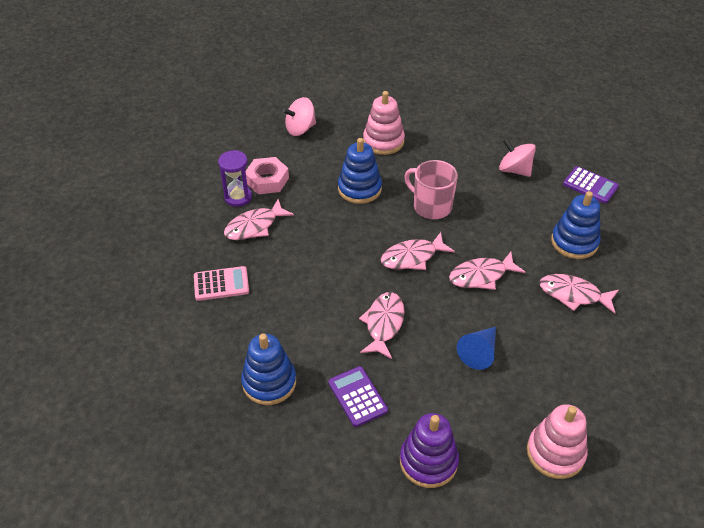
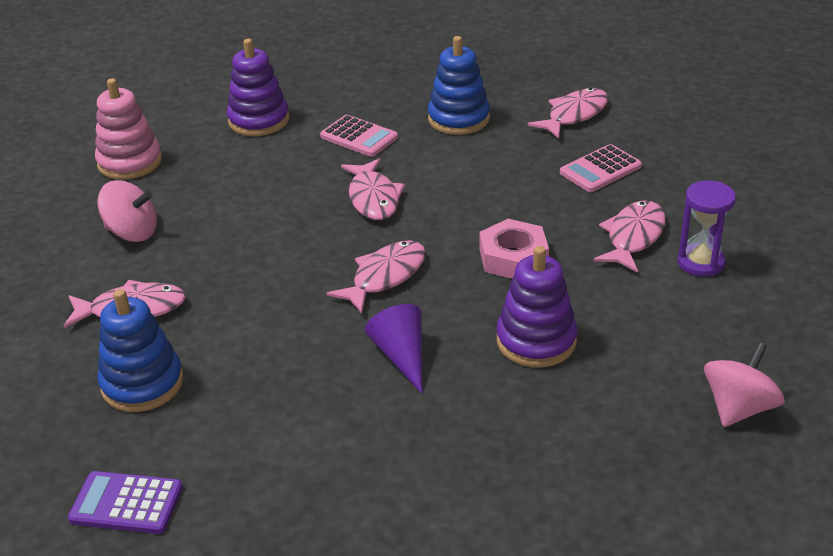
camera: 155 degrees right, 10 degrees down
pink nut [245,157,289,194] -> pink nut moved to [479,219,549,279]
purple calculator [329,366,388,427] -> pink calculator [320,115,398,157]
blue stacking toy [338,138,382,204] -> purple stacking toy [496,246,578,367]
pink stacking toy [363,91,405,155] -> none
pink mug [404,160,458,219] -> purple cone [365,304,422,394]
pink fish [449,252,525,290] -> pink fish moved to [528,88,608,139]
blue cone [457,327,496,370] -> none
pink spinning top [499,138,536,177] -> pink spinning top moved to [97,180,157,242]

